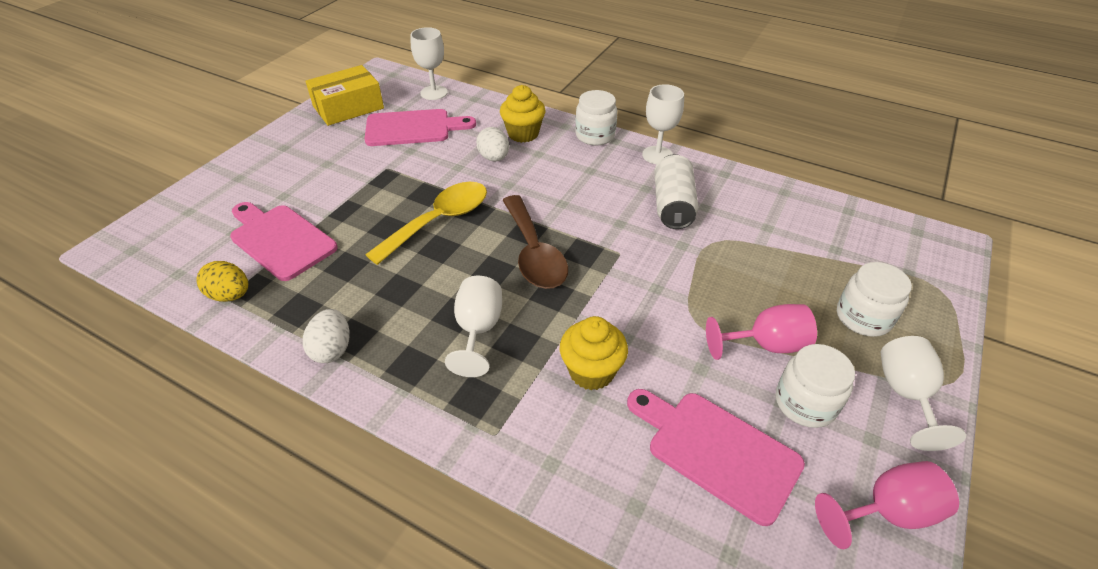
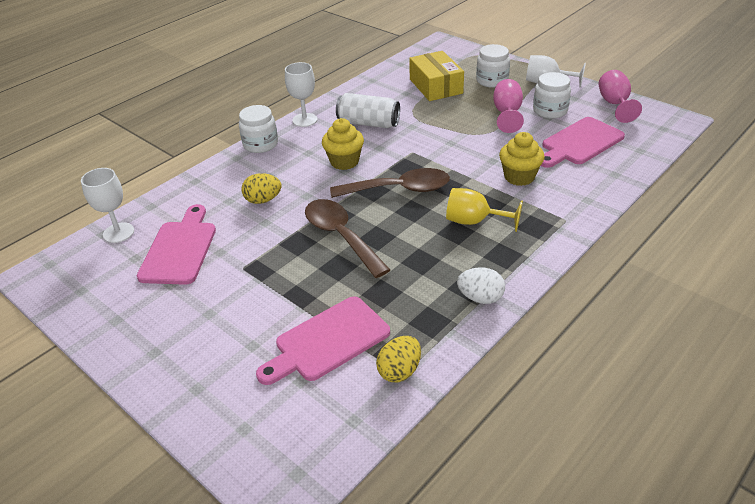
camera: 75 degrees left, 5 degrees down
yellow box [305,65,384,126] -> yellow box moved to [409,51,464,101]
yellow spoon [365,182,487,265] -> brown spoon [305,199,390,278]
white goblet [445,276,502,377] -> yellow goblet [446,188,523,232]
white egg [476,127,509,162] -> yellow egg [241,173,282,204]
yellow cupcake [500,85,545,143] -> yellow cupcake moved to [322,118,364,170]

